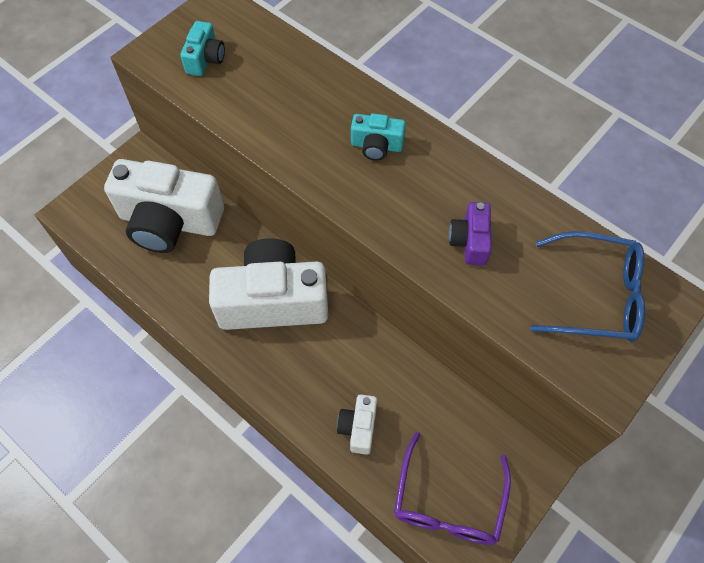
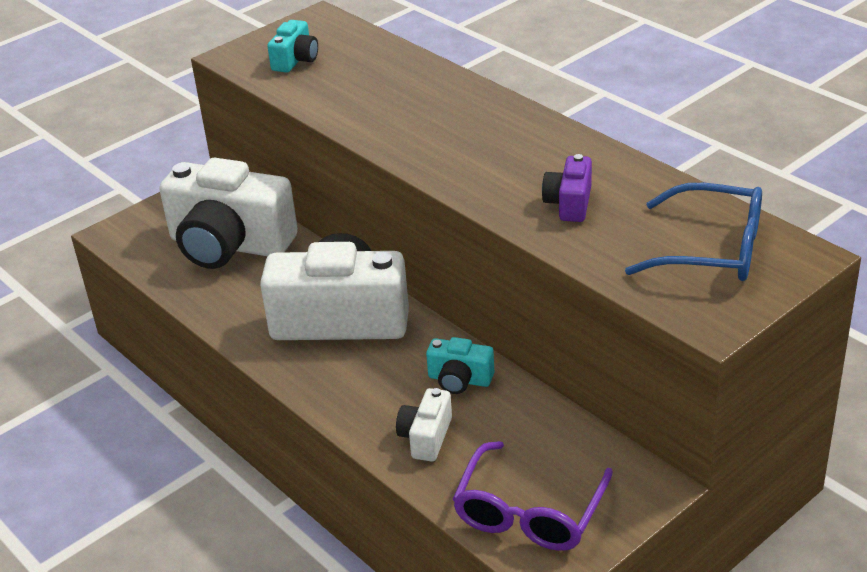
camera: 10 degrees right, 25 degrees down
turquoise camera [351,113,406,161] -> turquoise camera moved to [426,337,494,394]

